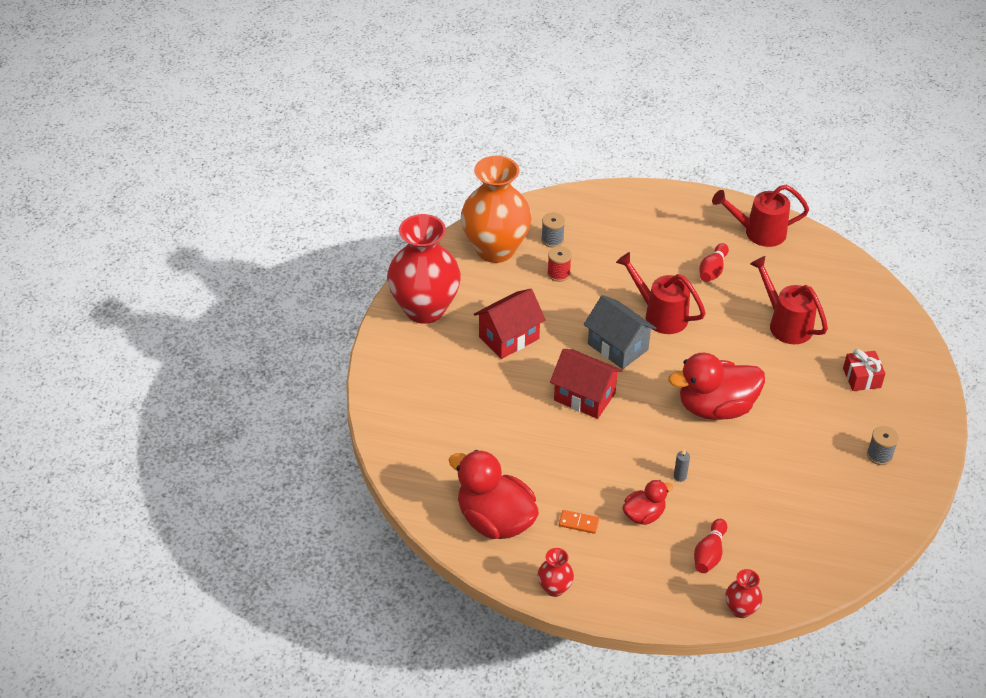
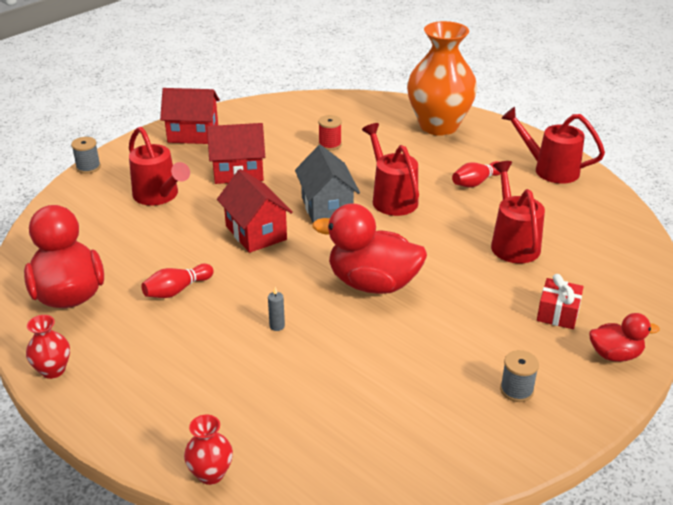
camera: 30 degrees right, 10 degrees down
red vase [387,214,461,324] -> red house [160,88,220,144]
orange vase [461,156,531,263] -> orange vase moved to [407,21,477,136]
grey spool [541,213,565,248] -> grey spool moved to [71,137,101,174]
orange domino [559,510,599,534] -> none
red duck [622,480,673,525] -> red duck moved to [589,313,660,362]
red bowling pin [694,519,727,573] -> red bowling pin moved to [141,264,214,298]
none -> red watering can [129,127,190,206]

